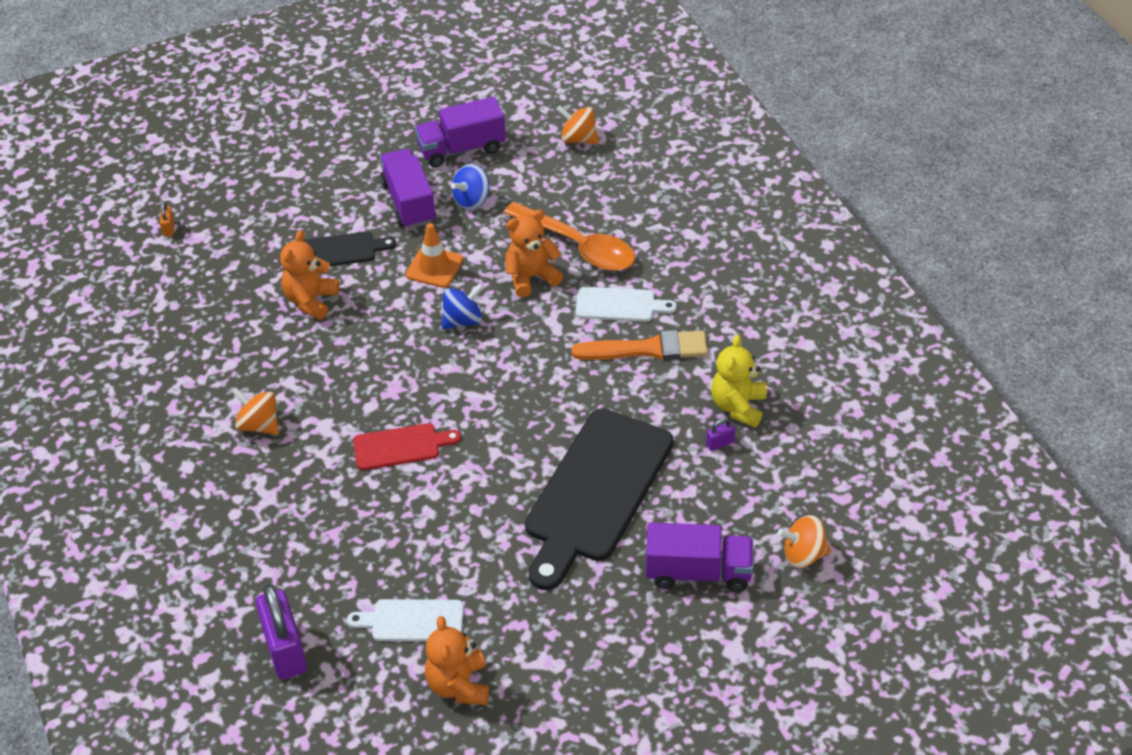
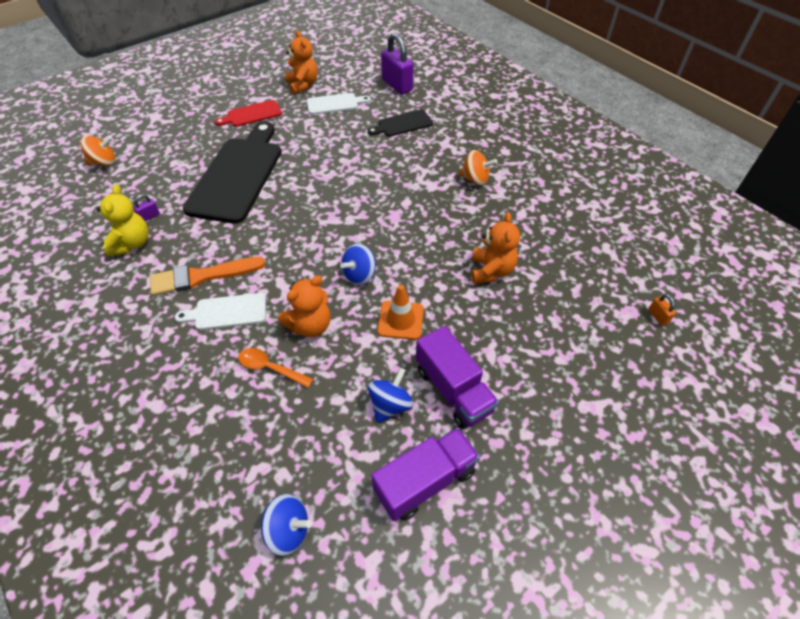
camera: 165 degrees right, 5 degrees up
black cutting board [304,232,396,266] -> black cutting board moved to [367,109,433,137]
red cutting board [353,423,461,470] -> red cutting board moved to [215,100,282,127]
orange spoon [504,202,635,271] -> orange spoon [238,348,313,388], size x0.54
orange spinning top [556,105,599,144] -> blue spinning top [261,494,312,556]
purple truck [646,522,753,592] -> none

